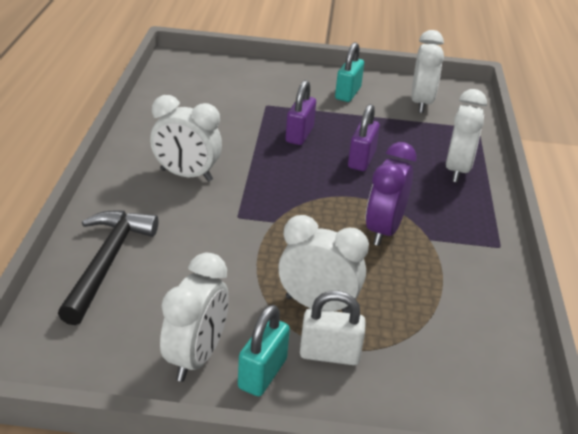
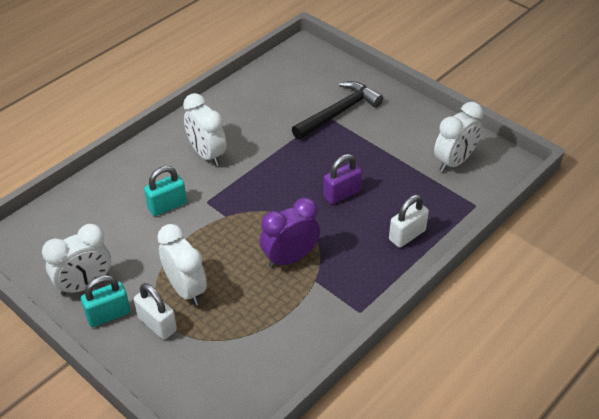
camera: 40 degrees right, 10 degrees up
black hammer [58,211,158,325] -> black hammer moved to [292,81,383,140]
purple padlock [285,80,316,145] -> none
turquoise padlock [335,42,364,102] -> turquoise padlock moved to [144,166,187,216]
white clock [446,89,487,183] -> white padlock [389,195,429,248]

